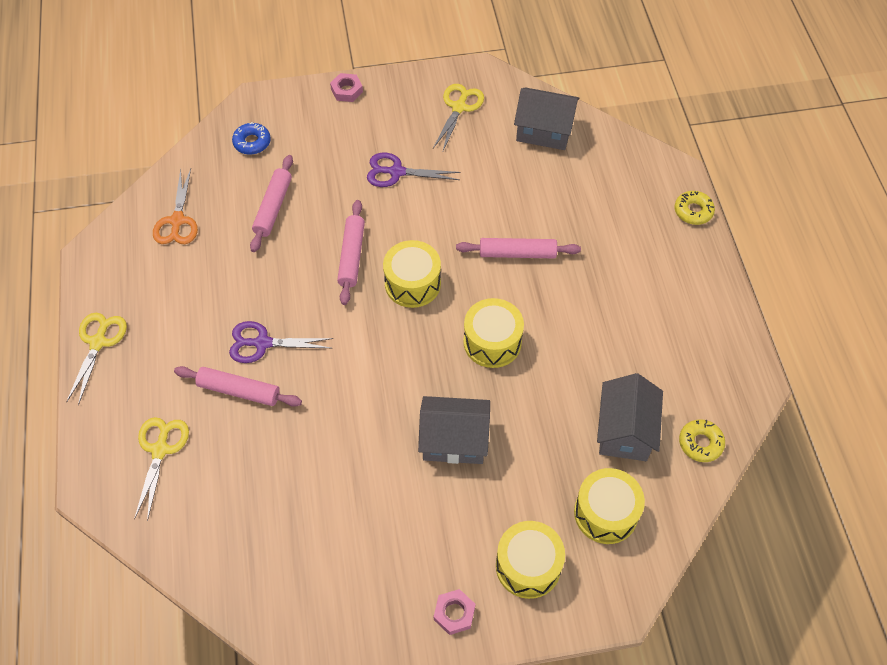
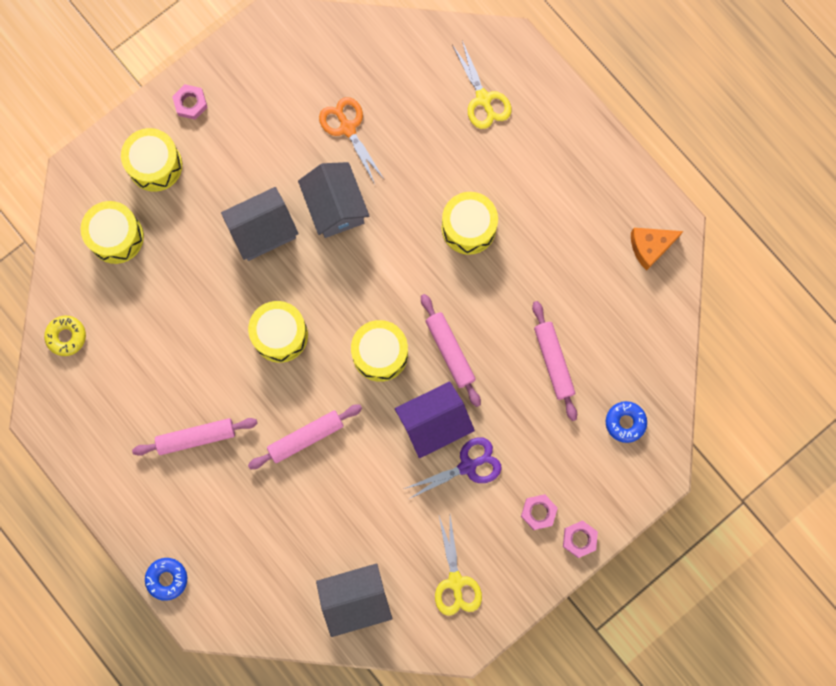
camera: 150 degrees right, 20 degrees up
yellow scissors [66,312,127,405] -> none
orange scissors [153,169,198,244] -> orange scissors moved to [319,97,384,184]
pink rolling pin [174,366,302,407] -> pink rolling pin moved to [132,418,257,456]
purple scissors [229,321,333,363] -> yellow drum [442,192,498,255]
grey house [597,373,663,461] -> grey house moved to [298,162,369,238]
yellow donut [675,191,715,225] -> blue donut [145,558,187,601]
none -> purple house [395,381,475,458]
none -> pink nut [521,494,558,530]
none -> orange cheese [631,228,683,271]

